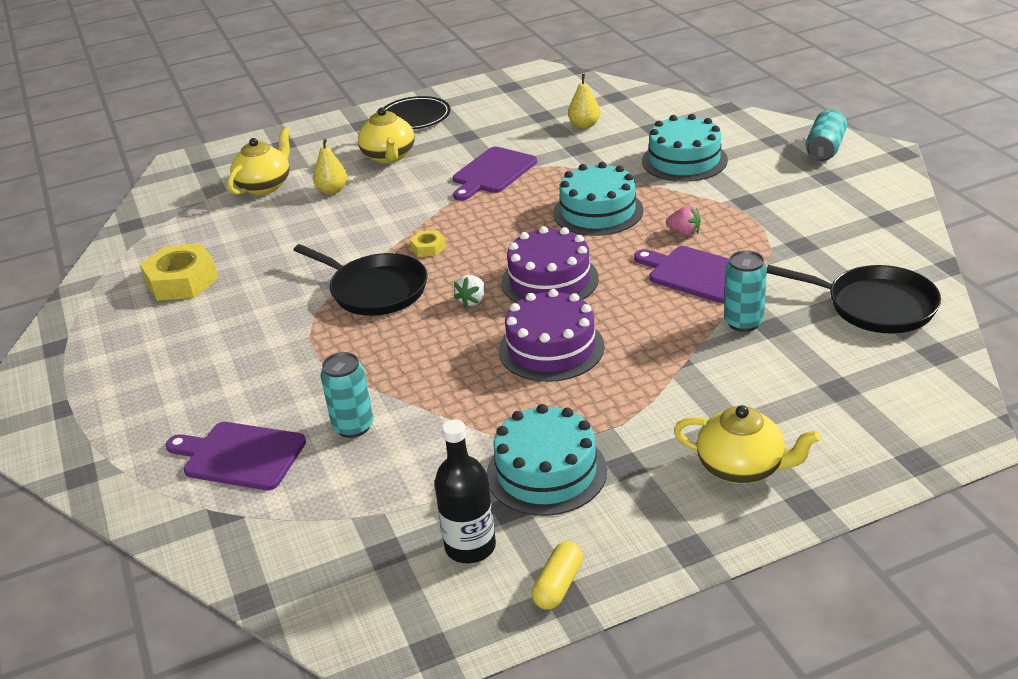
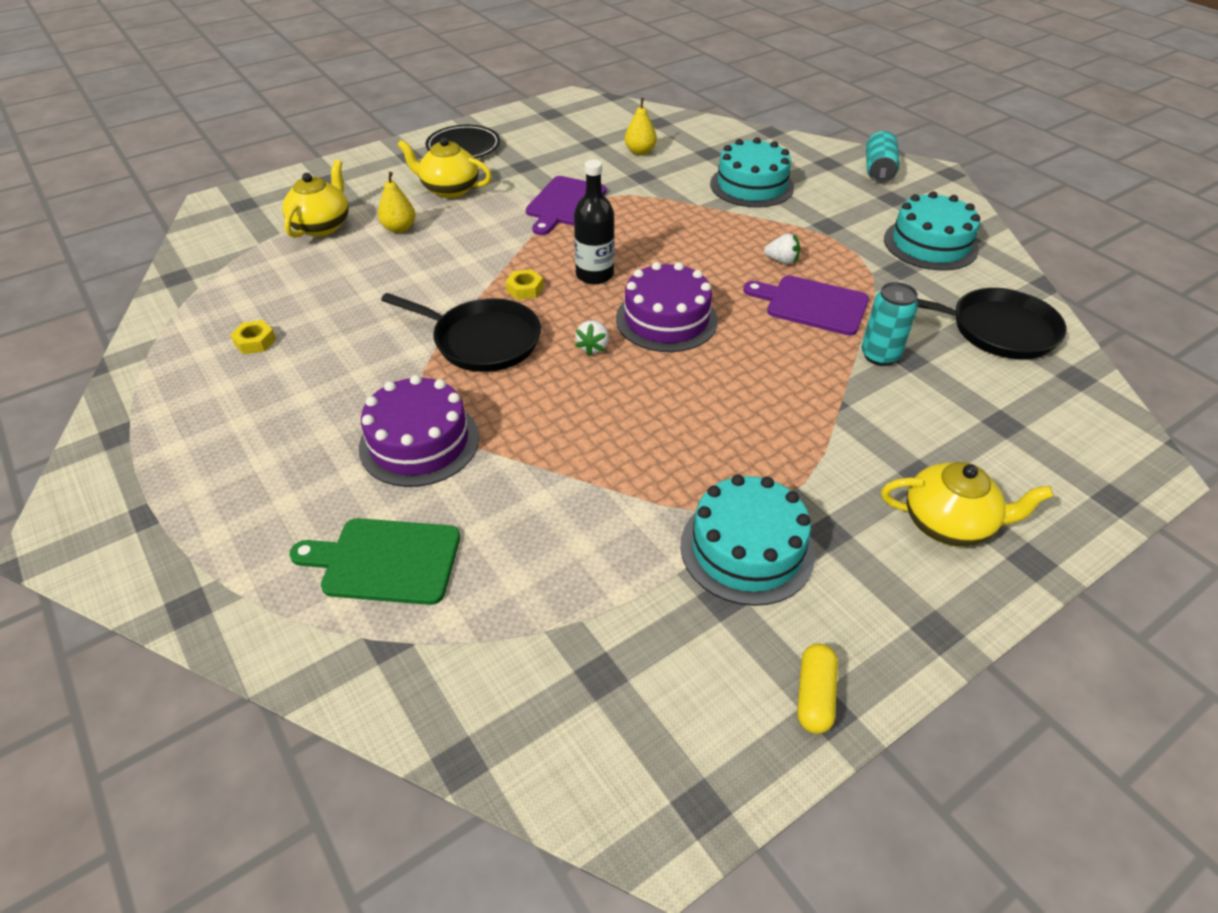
camera: 15 degrees left, 10 degrees up
yellow nut [140,243,219,301] -> yellow nut [230,320,276,354], size x0.49
purple cutting board [166,422,306,490] -> green cutting board [289,518,460,605]
turquoise can [320,352,373,438] -> none
yellow teapot [358,107,415,163] -> yellow teapot turned 135 degrees clockwise [398,137,492,198]
black bottle [434,419,496,564] -> black bottle moved to [574,159,615,284]
purple cake [499,289,605,382] -> purple cake moved to [359,375,479,487]
turquoise cake [553,162,643,236] -> turquoise cake moved to [884,191,980,271]
pink strawberry [666,206,701,236] -> white strawberry [764,234,800,264]

